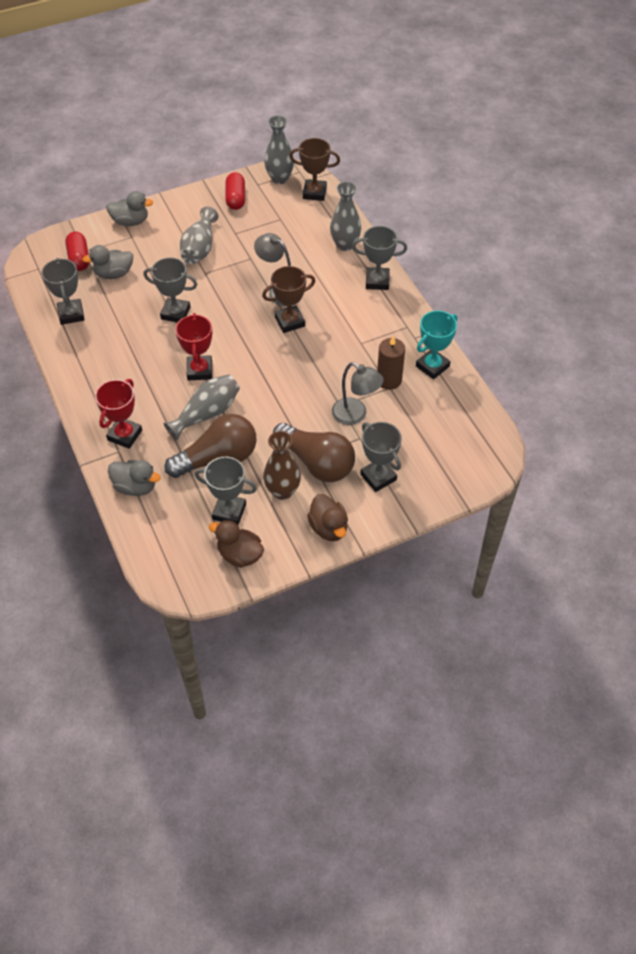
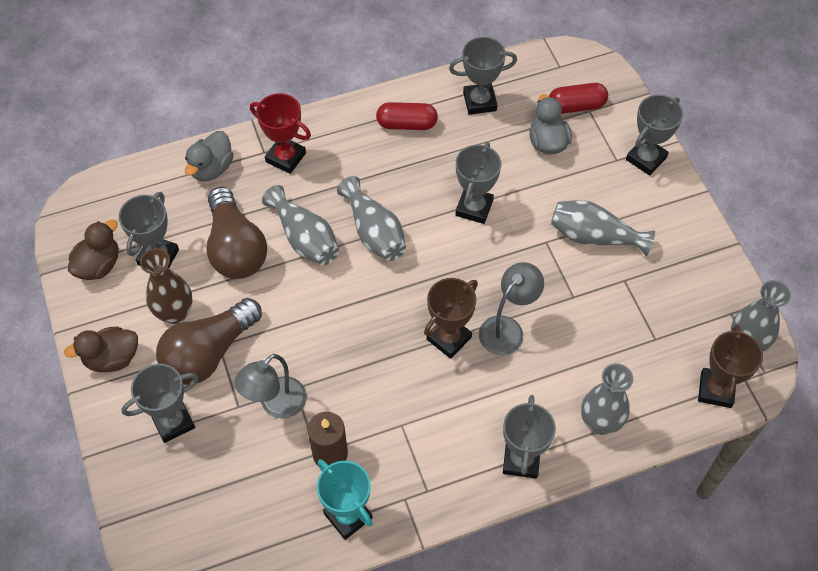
camera: 95 degrees right, 5 degrees up
grey duck [106,191,153,226] -> grey trophy [626,94,683,176]
red trophy [175,313,212,380] -> grey vase [337,176,406,261]
red capsule [225,172,245,210] -> red capsule moved to [376,102,438,130]
brown trophy [262,266,315,333] -> brown trophy turned 60 degrees clockwise [424,278,478,359]

